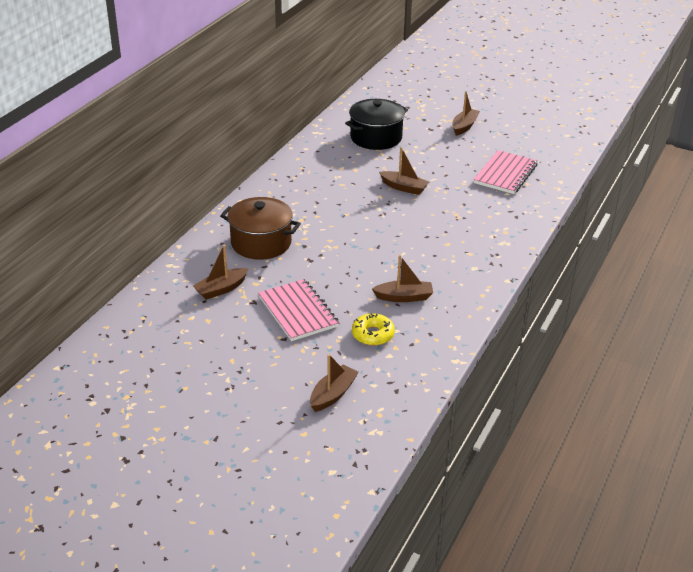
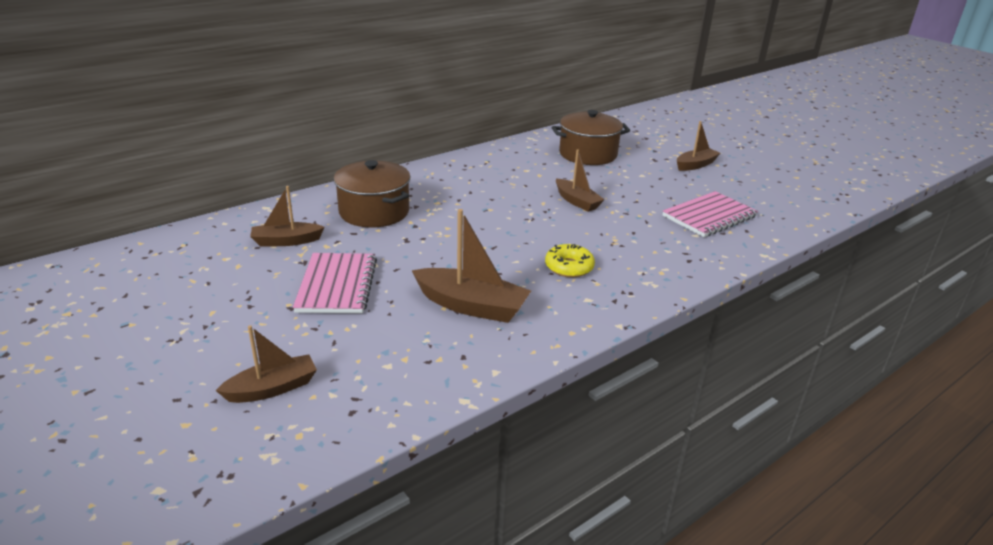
camera: 25 degrees right, 5 degrees down
black pot [345,99,408,150] -> brown pot [552,110,630,165]
yellow donut [352,313,395,346] -> yellow donut moved to [545,244,595,277]
brown boat [372,255,433,302] -> brown boat [412,209,531,323], size x1.54

